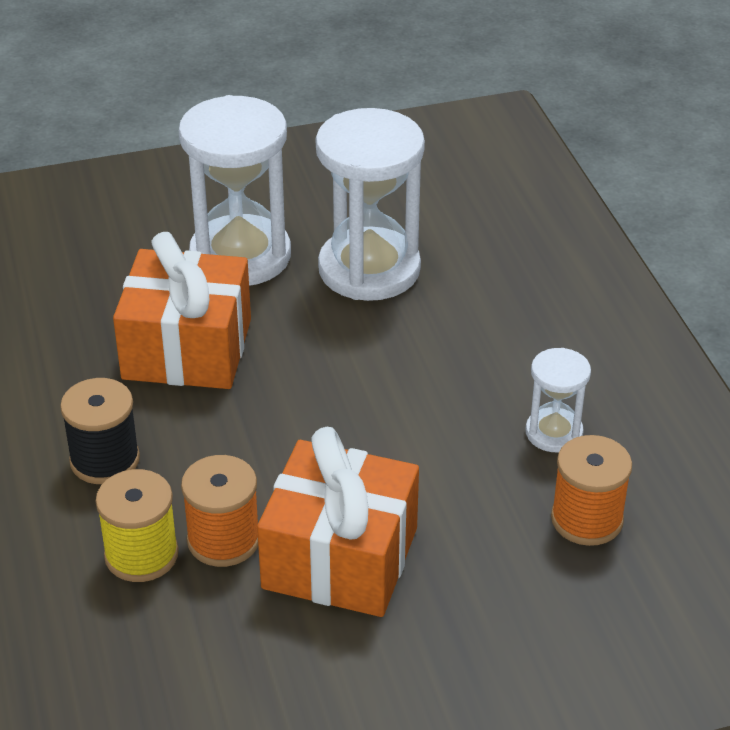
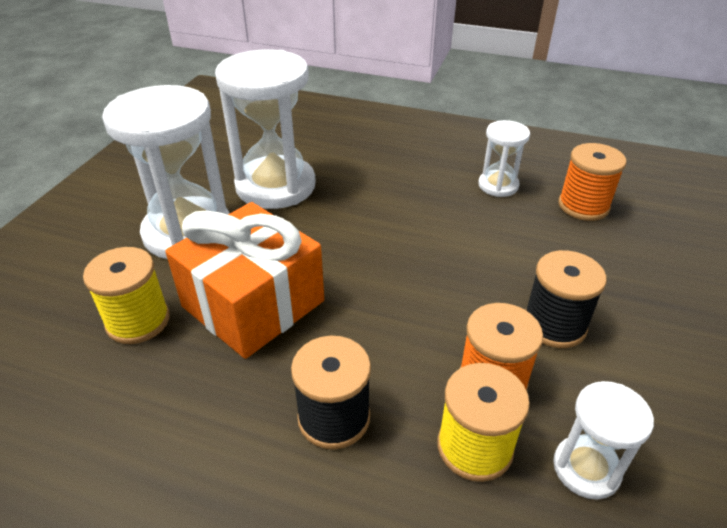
camera: 55 degrees left, 0 degrees up
orange gift [257,427,419,617] -> black spool [526,250,607,348]
none -> yellow spool [83,247,170,344]
none -> white hourglass [553,381,654,499]

